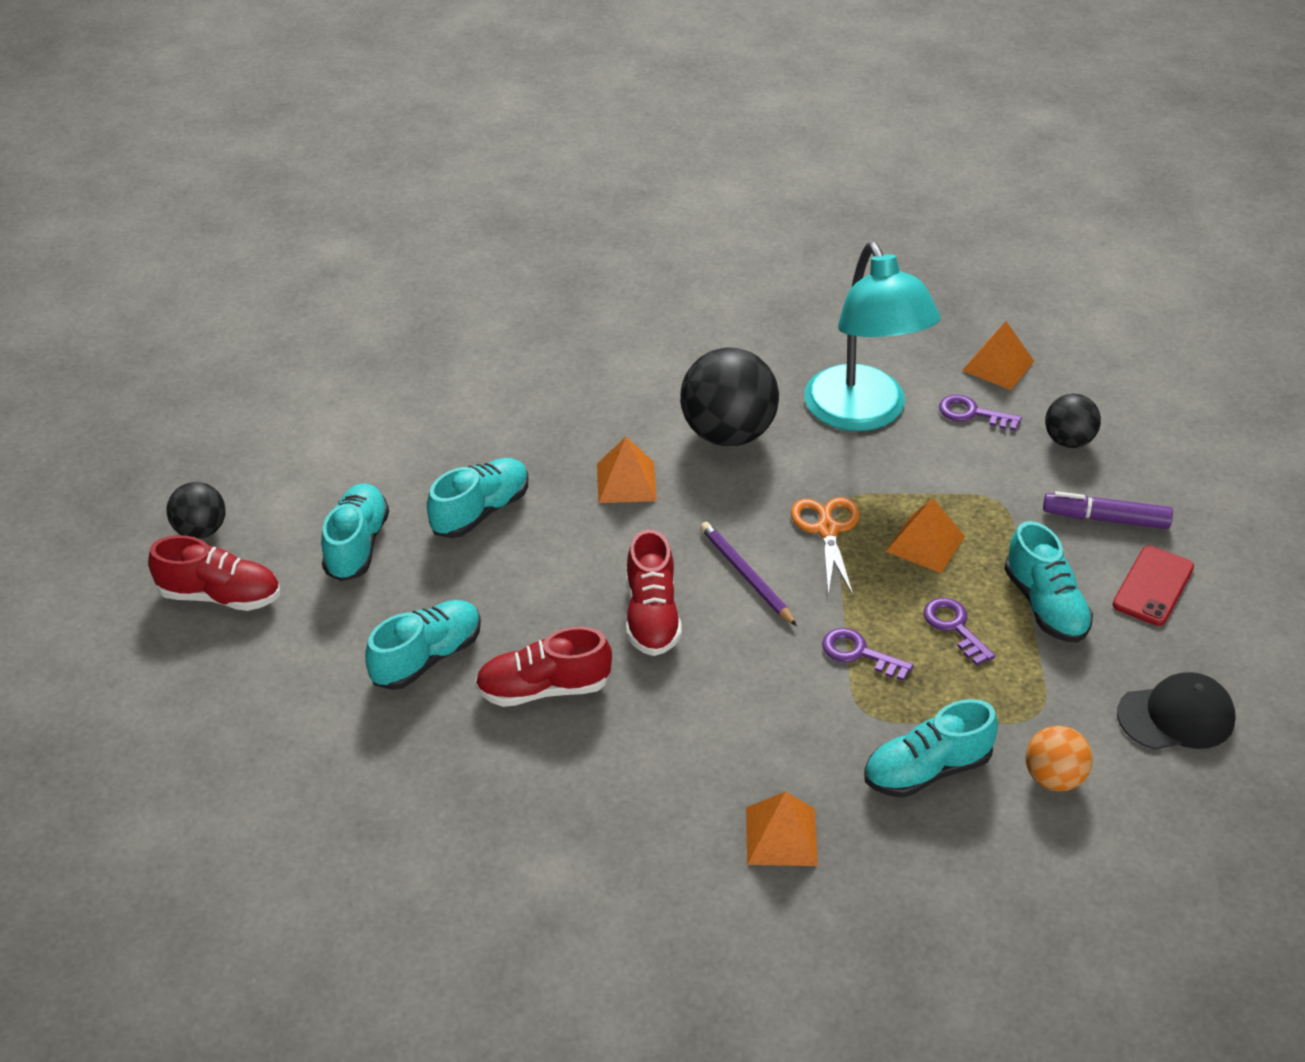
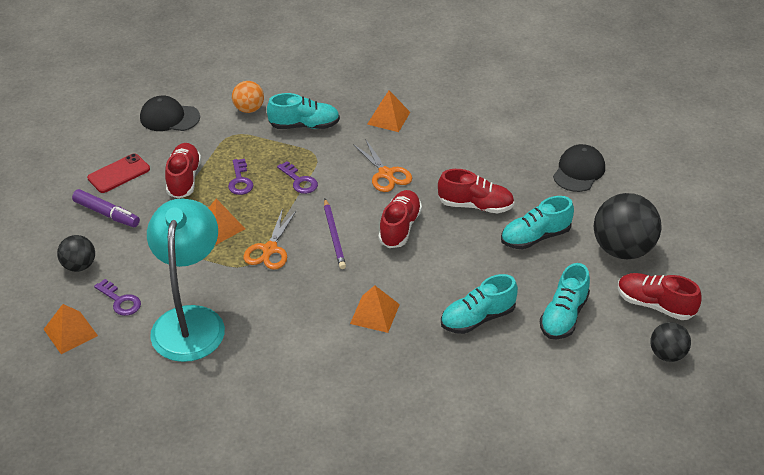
camera: 160 degrees left, 0 degrees up
black ball [680,348,779,446] -> black ball moved to [594,193,661,259]
turquoise shoe [1004,521,1093,643] -> red shoe [165,143,201,199]
none -> orange scissors [353,139,412,192]
none -> black cap [553,144,605,192]

